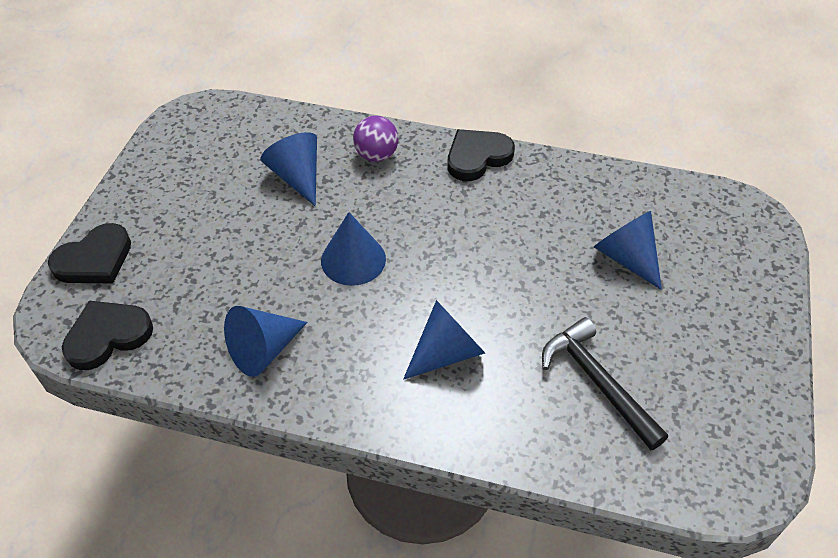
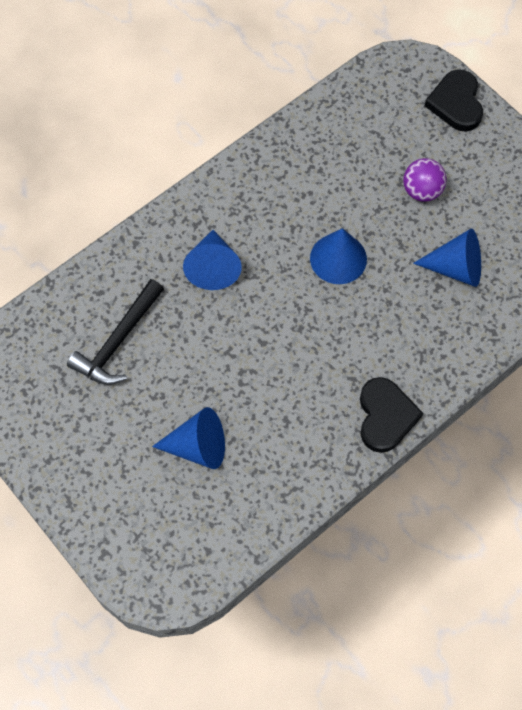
camera: 125 degrees right, 15 degrees up
black heart [62,301,153,370] -> none
blue cone [224,306,308,377] -> none
purple ball [353,116,398,162] -> purple ball moved to [403,158,447,202]
black hammer [542,317,668,450] -> black hammer turned 120 degrees clockwise [67,279,164,385]

